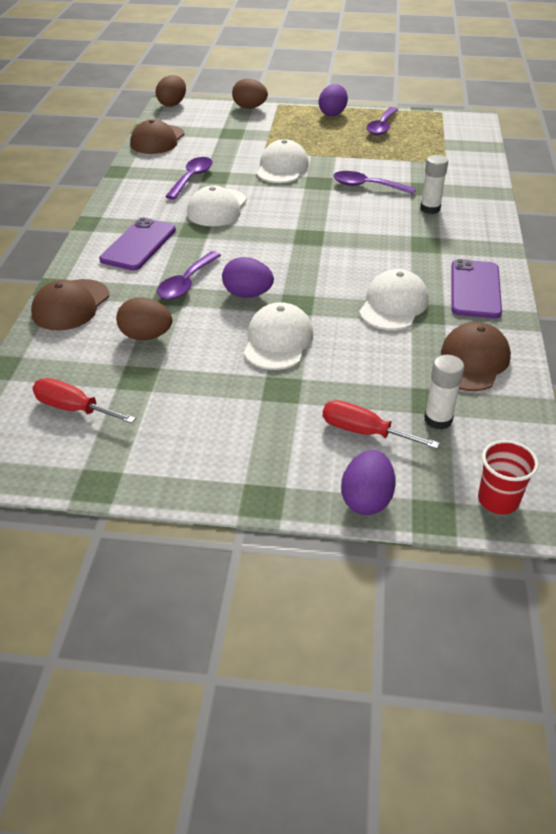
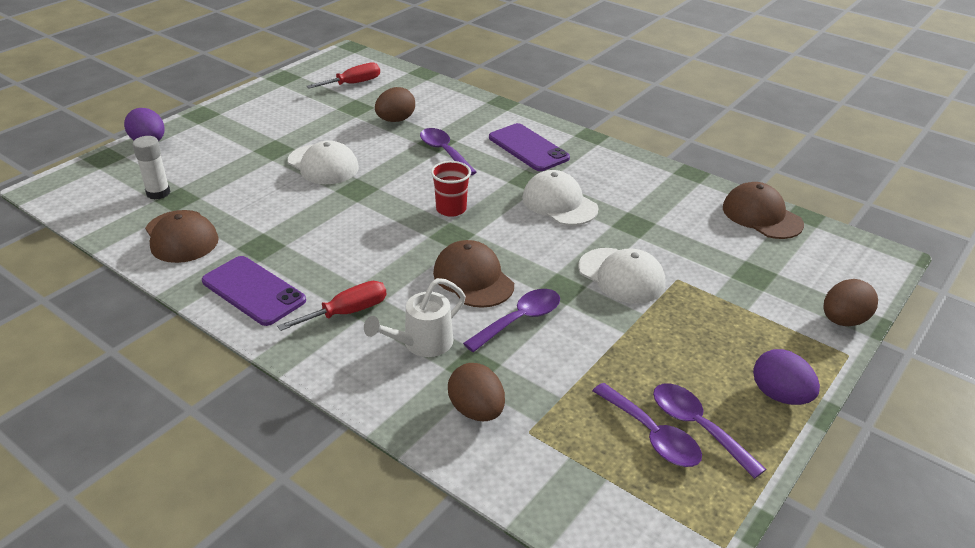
camera: 120 degrees right, 5 degrees down
brown cap [31,279,109,331] -> brown cap moved to [433,240,514,308]
brown egg [156,75,186,107] -> brown egg moved to [448,363,505,421]
purple spoon [165,157,213,200] -> purple spoon moved to [593,383,702,467]
purple egg [222,257,274,298] -> none
red screwdriver [323,400,440,449] -> red screwdriver moved to [277,281,386,331]
white cap [359,269,429,330] -> none
white glue stick [420,155,448,214] -> white watering can [364,278,466,357]
red cup [478,440,539,514] -> red cup moved to [431,161,471,217]

